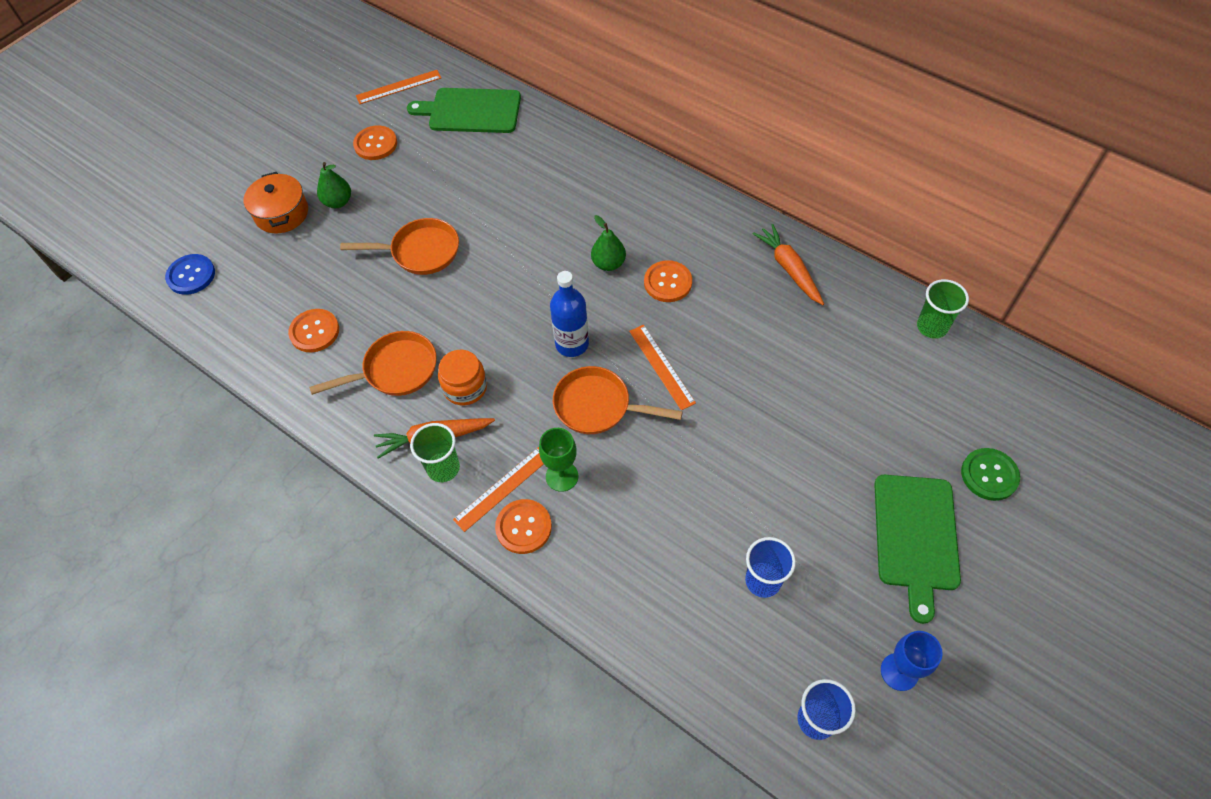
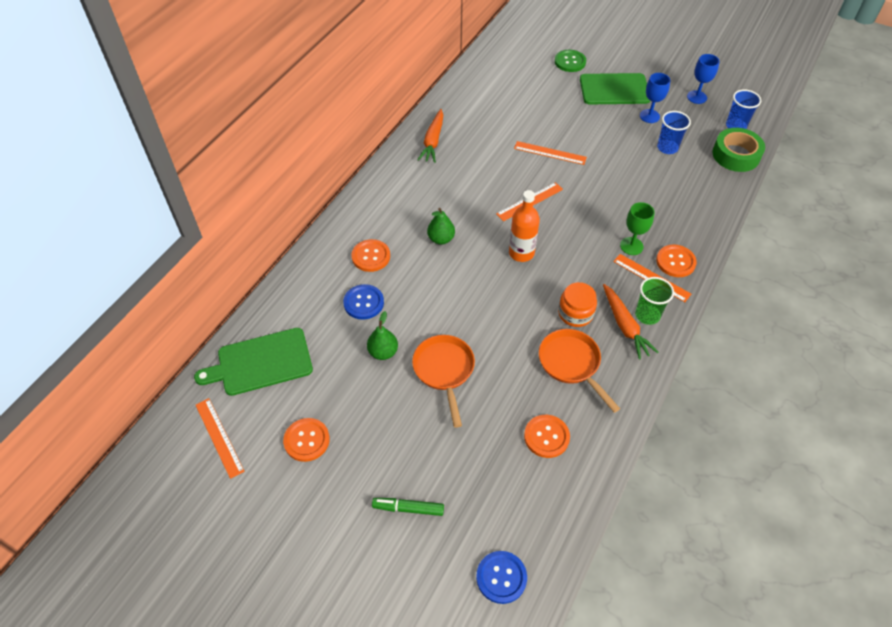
camera: 100 degrees left, 5 degrees down
orange pot [243,172,308,233] -> green marker [372,498,444,516]
green pear [317,162,351,208] -> green pear moved to [367,311,398,360]
green cutting board [407,88,521,133] -> green cutting board turned 75 degrees clockwise [194,328,313,396]
blue bottle [550,271,589,357] -> orange bottle [509,190,540,262]
orange pan [553,366,683,434] -> none
orange button [644,260,692,302] -> orange button moved to [352,239,390,272]
orange carrot [752,224,824,305] -> orange carrot turned 45 degrees counterclockwise [418,109,443,163]
green cup [917,279,969,339] -> none
none -> blue button [343,284,384,320]
none -> orange ruler [514,141,587,165]
none -> blue goblet [640,73,670,123]
none -> green tape [712,128,765,172]

